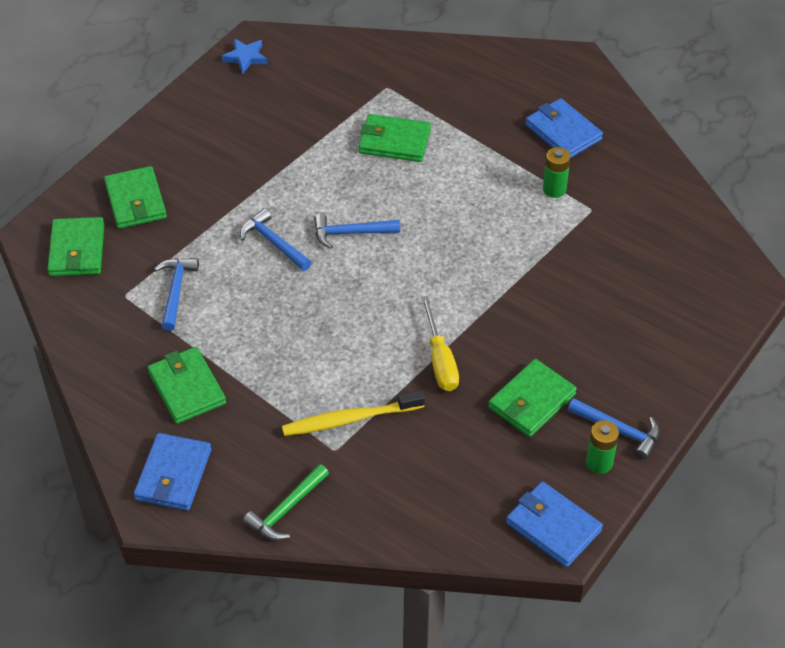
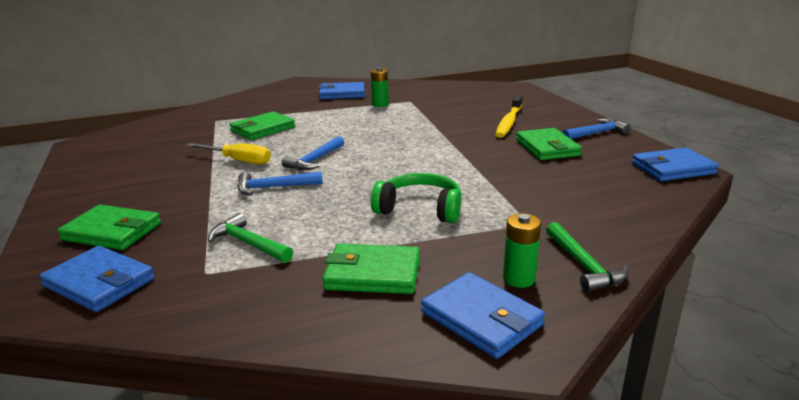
camera: 55 degrees left, 25 degrees down
green wallet [47,217,104,276] -> blue wallet [39,246,155,312]
blue hammer [154,258,199,331] -> green hammer [208,213,293,263]
blue star [221,39,267,74] -> none
yellow toothbrush [282,390,425,436] -> yellow toothbrush moved to [496,95,522,138]
yellow screwdriver [421,296,459,391] -> yellow screwdriver moved to [186,143,271,165]
green battery [586,420,619,474] -> green battery moved to [503,213,541,288]
none -> green headphones [371,173,462,223]

